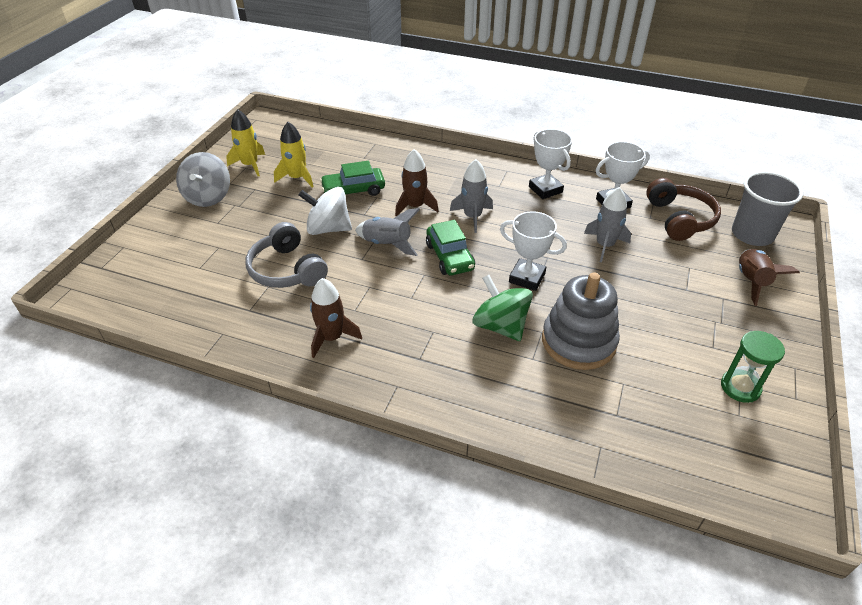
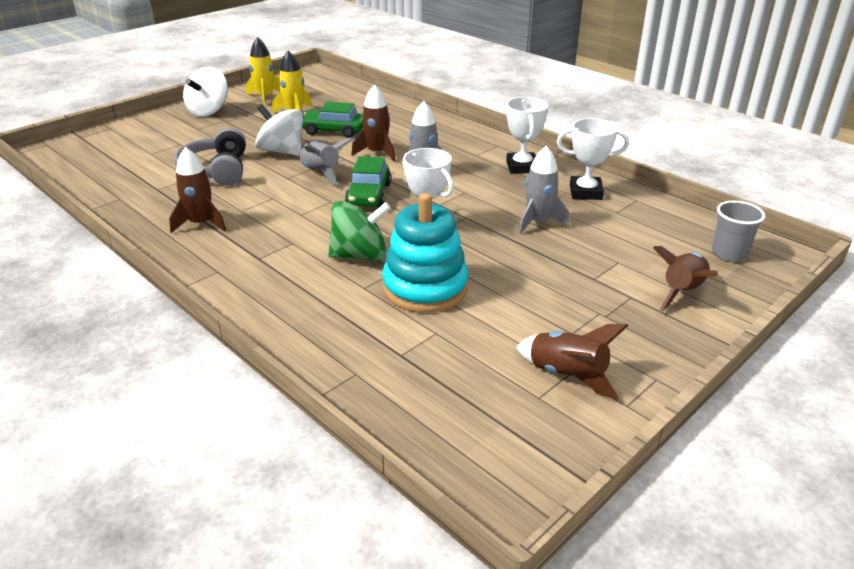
camera: 25 degrees right, 10 degrees down
grey spinning top [176,152,230,207] -> white spinning top [183,67,228,117]
green spinning top [473,275,533,341] -> green spinning top turned 90 degrees clockwise [328,201,391,260]
grey stacking toy [542,272,620,370] -> turquoise stacking toy [382,193,468,313]
brown headphones [646,178,721,241] -> none
green hourglass [721,331,785,403] -> brown rocket [516,324,628,400]
grey cup [732,172,803,246] -> grey cup [712,201,765,262], size x0.66

